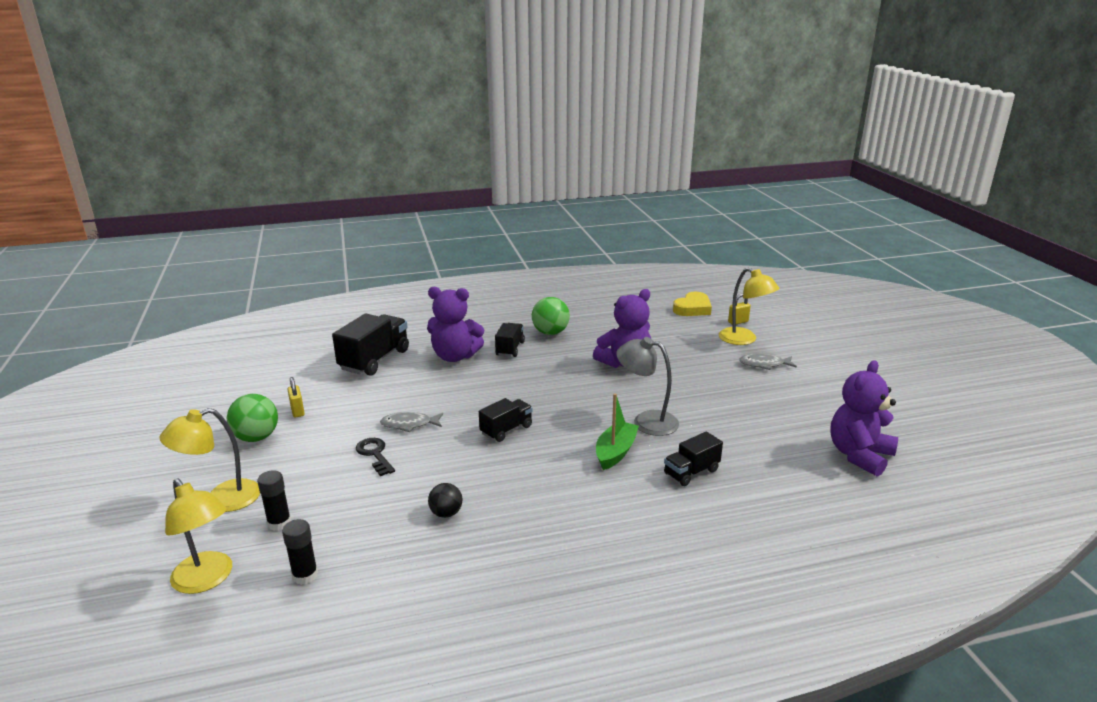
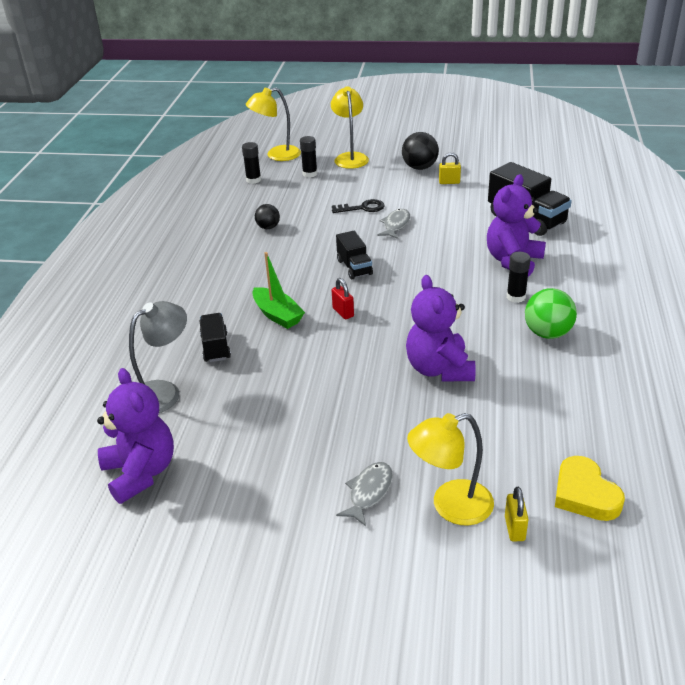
camera: 115 degrees right, 10 degrees up
green ball [227,394,278,442] -> black ball [402,132,439,170]
black truck [495,323,525,357] -> black glue stick [507,252,531,303]
grey lamp [616,337,679,436] -> grey lamp moved to [129,301,187,413]
none -> red padlock [332,278,354,319]

